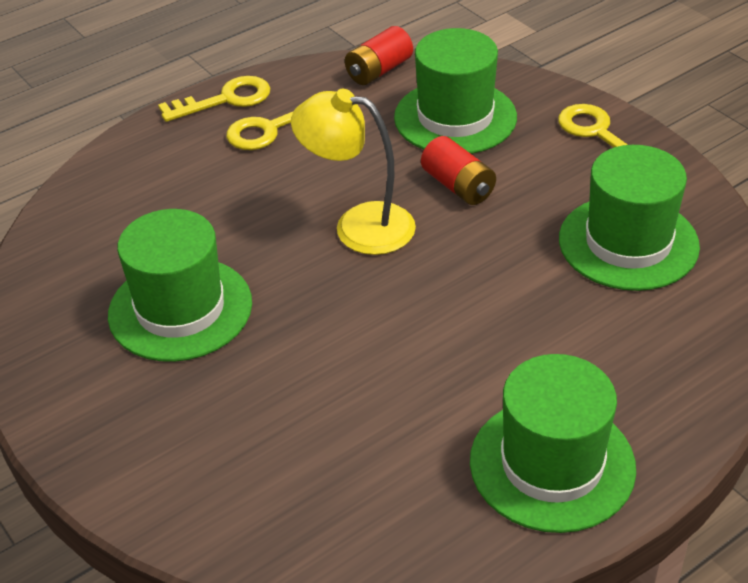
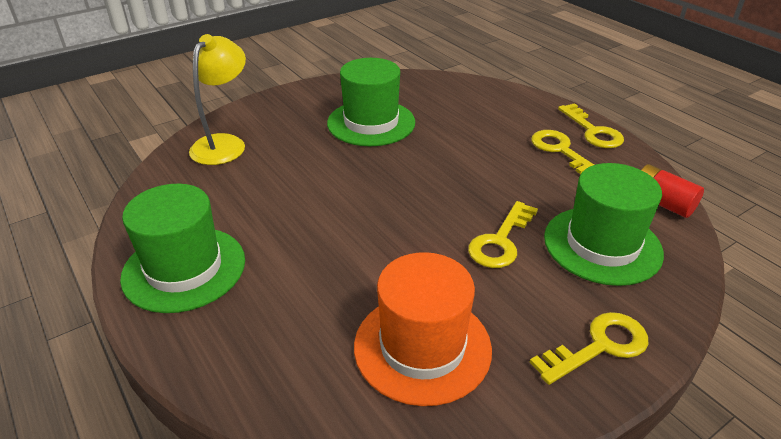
camera: 90 degrees right, 5 degrees down
yellow lamp [291,89,416,255] -> yellow lamp moved to [189,34,246,165]
red battery [421,136,496,205] -> yellow key [468,201,538,268]
green hat [559,145,700,291] -> orange hat [354,252,492,406]

